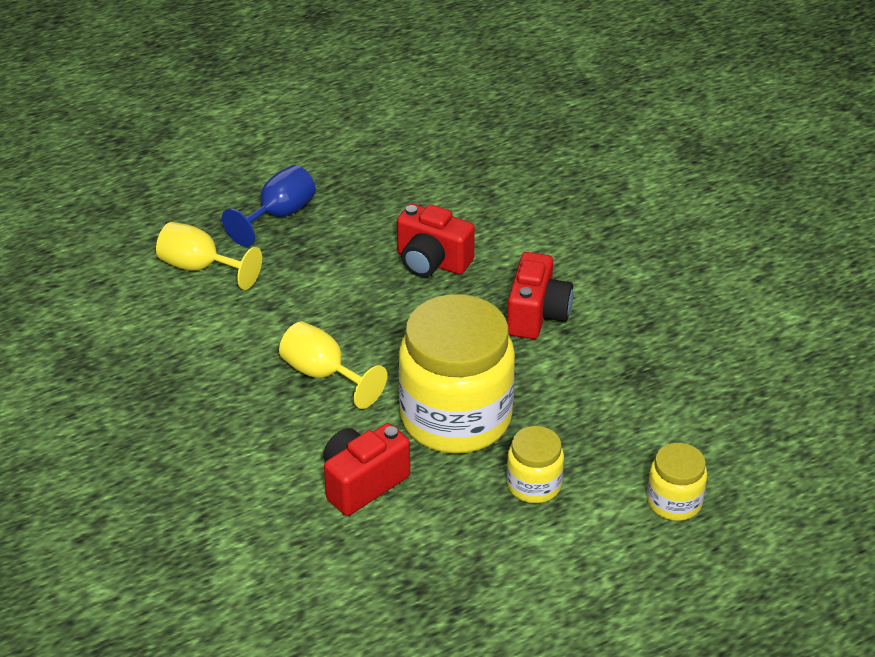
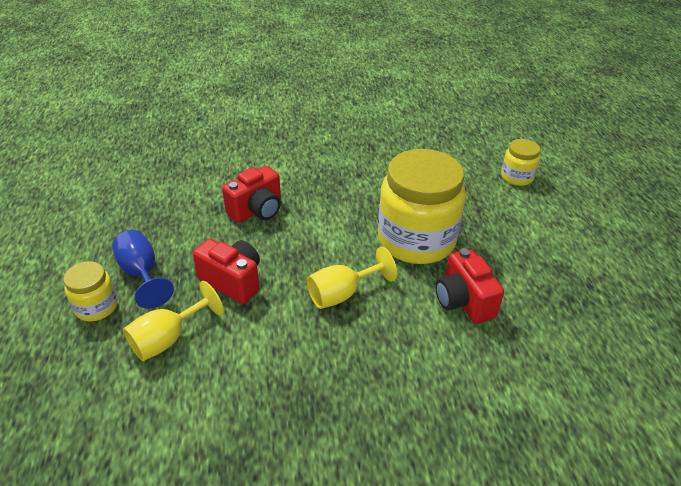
camera: 70 degrees left, 0 degrees up
red camera [507,252,573,339] -> red camera moved to [193,239,260,304]
yellow jar [507,426,564,503] -> yellow jar moved to [63,261,118,321]

